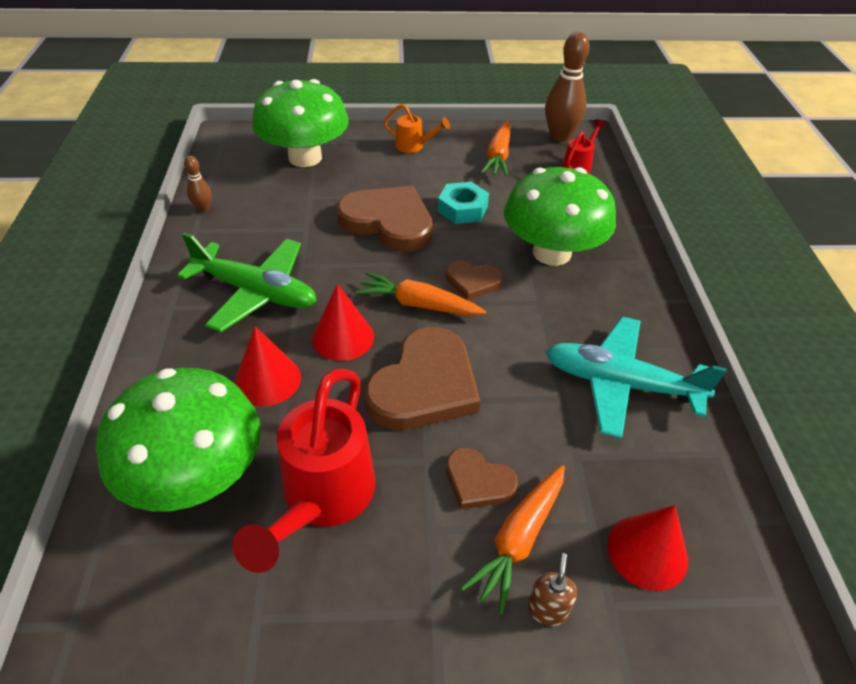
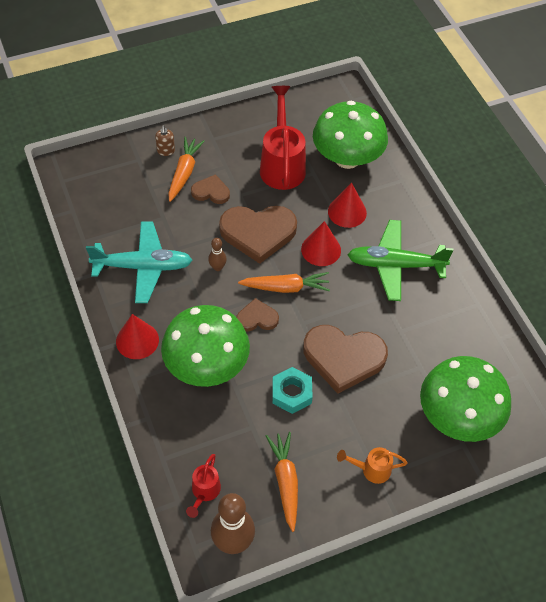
camera: 160 degrees right, 10 degrees up
brown bowling pin [184,156,212,212] -> brown bowling pin moved to [208,238,227,271]
brown heart [365,327,480,430] -> brown heart turned 105 degrees counterclockwise [219,206,297,264]
red cone [607,505,688,591] -> red cone moved to [116,314,159,359]

